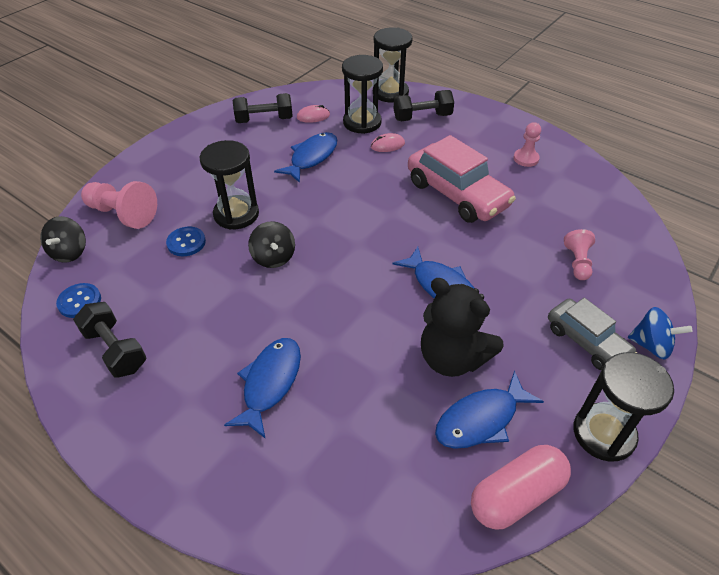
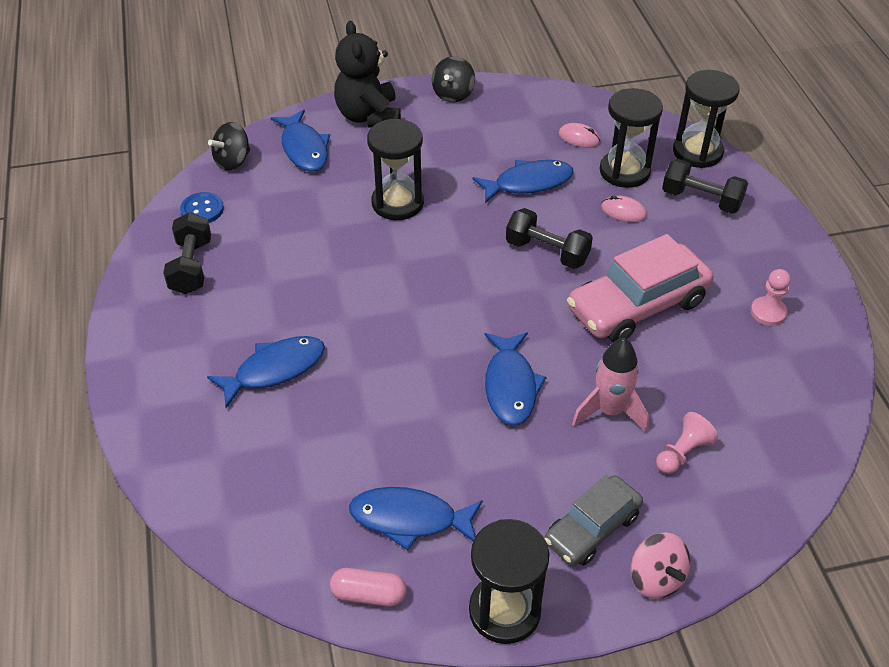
camera: 40 degrees right, 0 degrees up
pink pawn [81,181,157,229] -> blue fish [271,110,330,171]
blue button [166,227,206,256] -> none
black dumbbell [232,93,293,123] -> black dumbbell moved to [506,208,593,269]
black spinning top [248,221,295,268] -> black spinning top moved to [432,56,475,103]
pink car [408,135,516,223] -> pink car turned 60 degrees clockwise [567,234,714,342]
black teddy bear [421,278,504,377] -> black teddy bear moved to [334,21,401,127]
pink capsule [471,445,571,530] -> pink capsule [330,568,406,607], size x0.63
grey car [548,298,637,370] -> grey car turned 45 degrees clockwise [544,475,643,566]
blue spinning top [628,307,693,360] -> pink spinning top [631,532,690,599]
none -> pink rocket [572,338,649,433]

